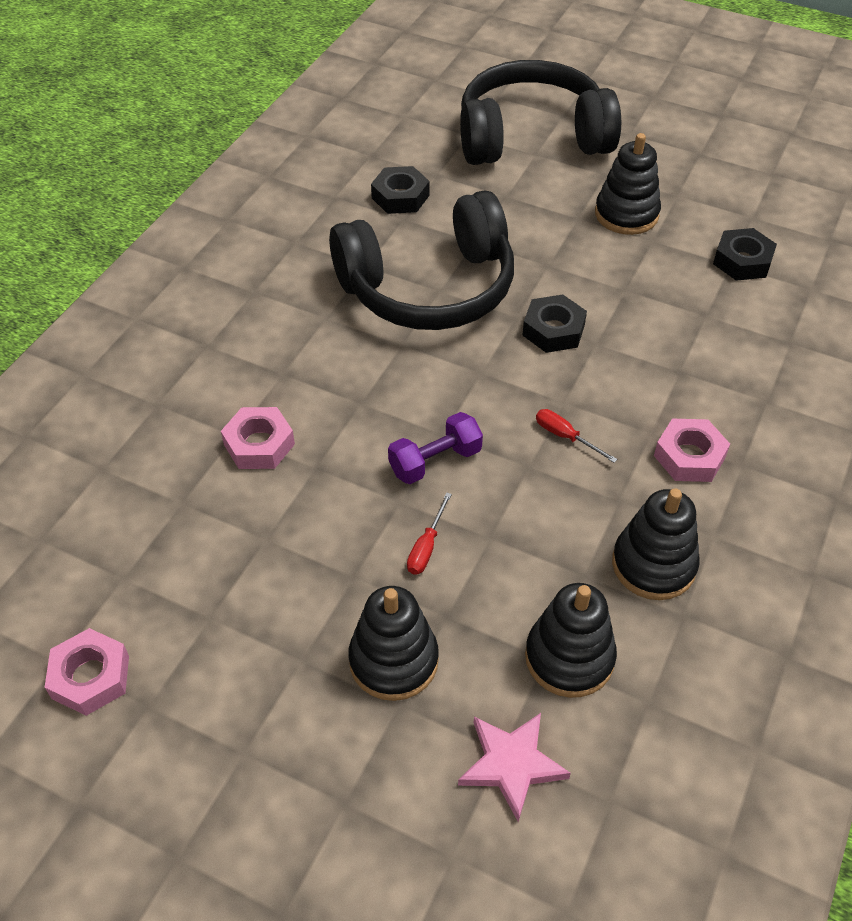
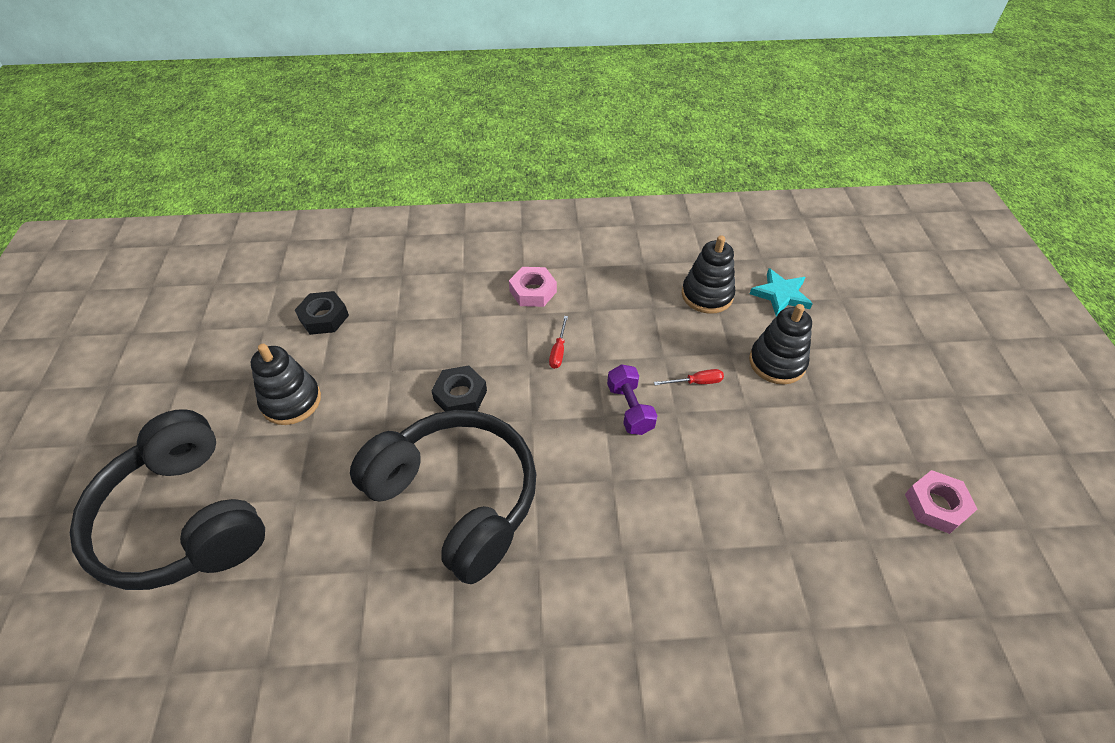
camera: 120 degrees left, 0 degrees up
pink nut [221,407,295,469] -> none
black nut [371,166,430,214] -> none
purple dumbbell [388,412,483,484] -> purple dumbbell turned 45 degrees clockwise [607,364,657,435]
pink star [458,713,571,822] -> turquoise star [750,268,813,316]
black stacking toy [612,488,700,600] -> none

